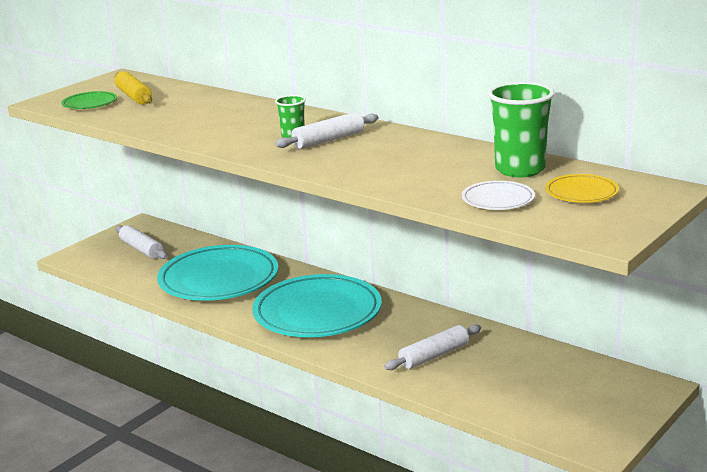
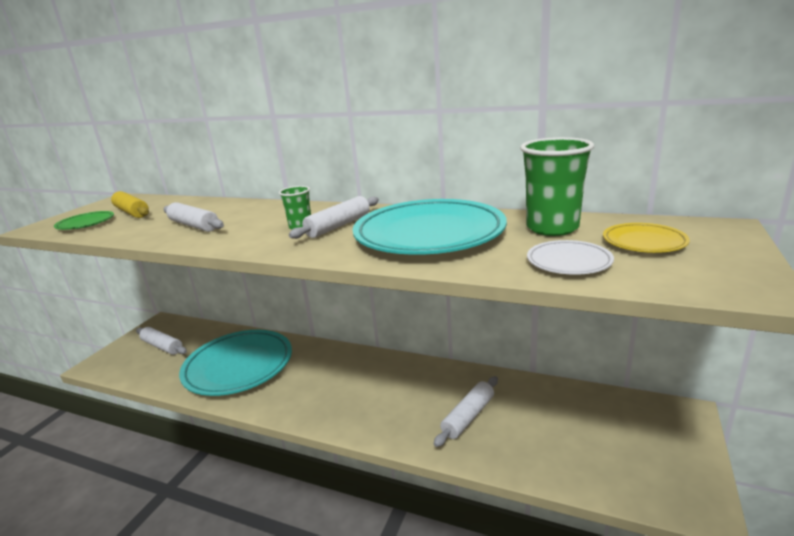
camera: 15 degrees left, 0 degrees up
turquoise plate [252,274,382,337] -> turquoise plate moved to [353,199,507,255]
none -> white rolling pin [163,202,224,232]

